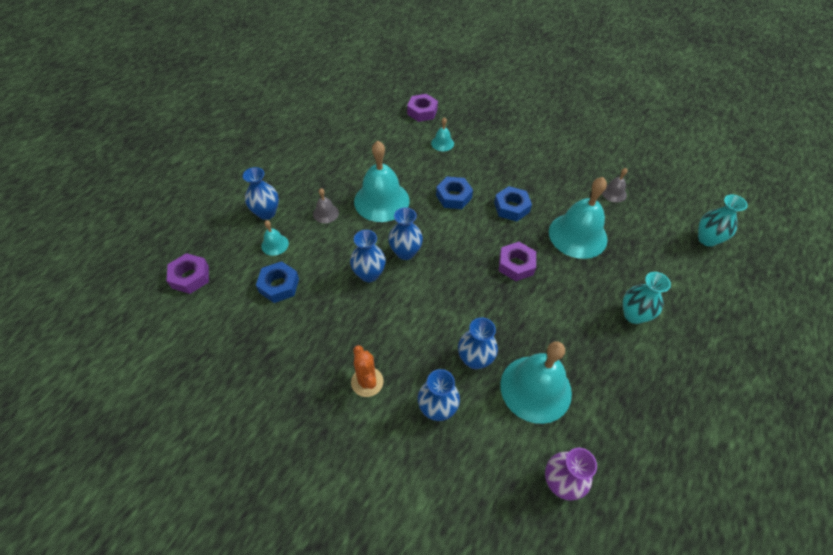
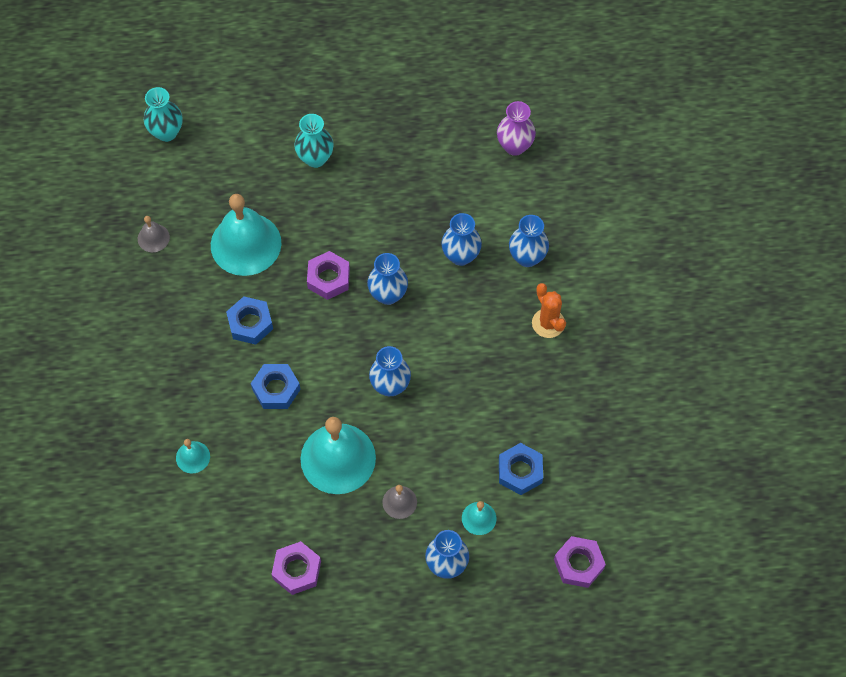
camera: 125 degrees left, 10 degrees up
blue vase [350,230,386,282] -> blue vase moved to [367,253,408,305]
orange cactus [351,345,383,397] -> orange cactus turned 60 degrees counterclockwise [532,283,566,338]
purple nut [407,94,438,122] -> purple nut moved to [271,541,321,595]
turquoise bell [500,341,572,424] -> none

